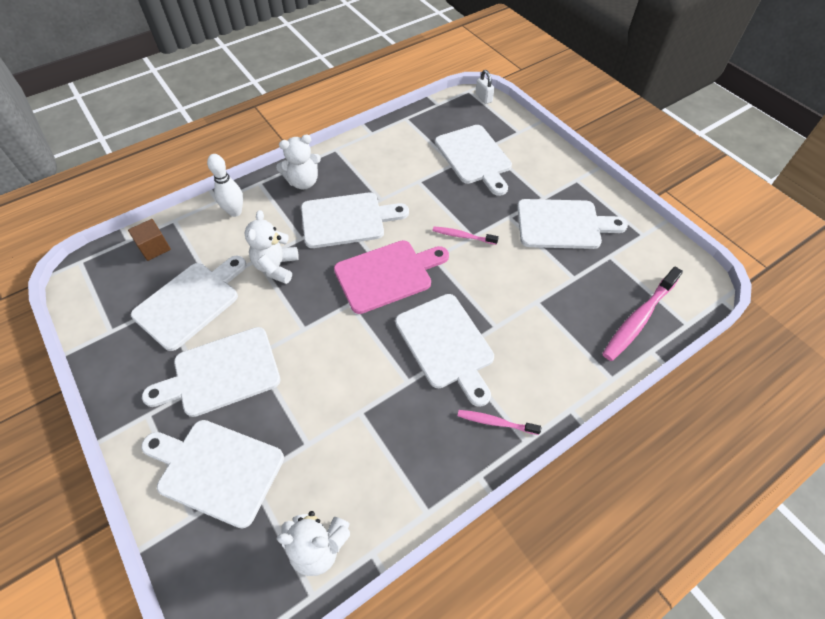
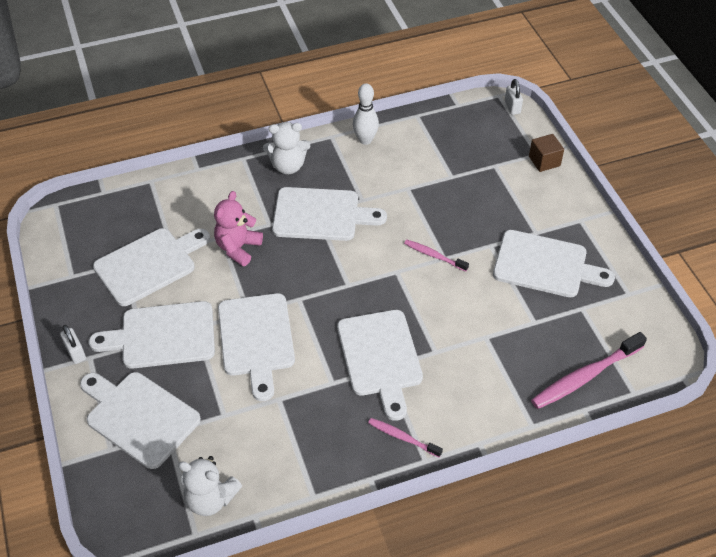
camera: 15 degrees right, 5 degrees down
brown cube [128,219,171,261] -> brown cube moved to [529,134,564,172]
white bowling pin [207,154,243,217] -> white bowling pin moved to [353,83,379,145]
white teddy bear [245,210,299,284] -> pink teddy bear [214,191,263,266]
pink cutting board [334,240,449,314] -> none
white cutting board [435,125,512,196] -> white cutting board moved to [218,293,295,401]
none -> white padlock [60,325,86,364]

